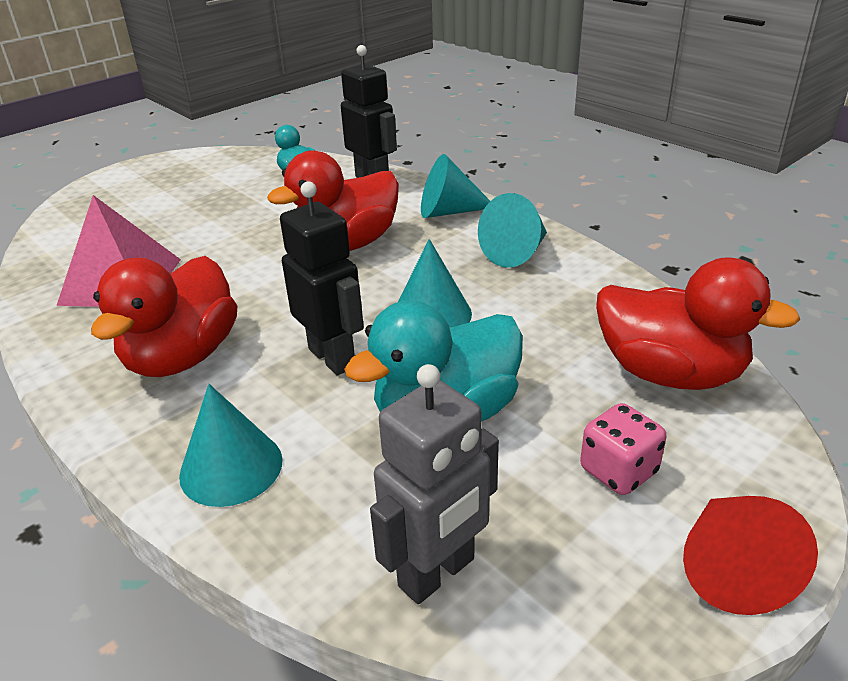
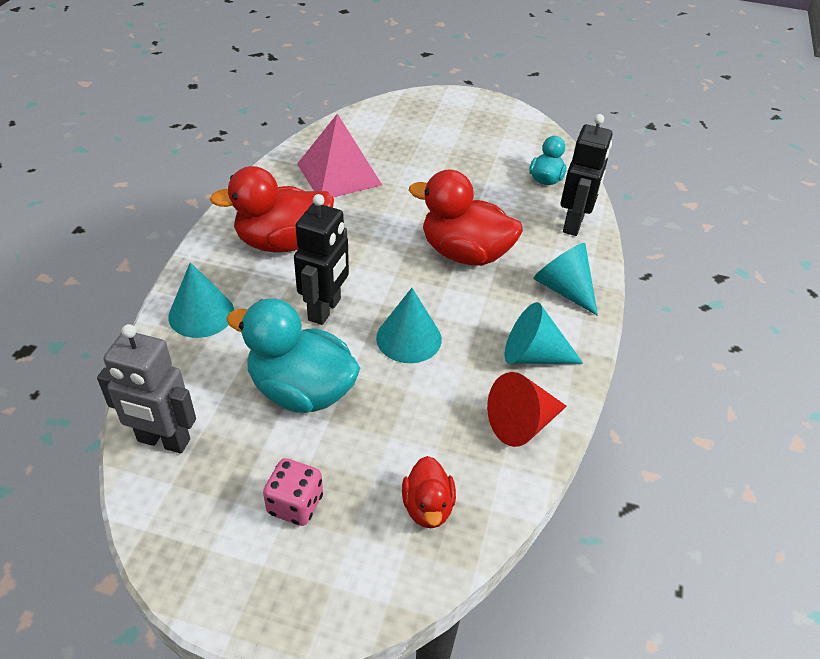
camera: 55 degrees right, 10 degrees up
red duck [596,258,800,390] -> red duck [402,456,456,528], size x0.53
red cone [683,496,818,615] -> red cone moved to [487,372,567,447]

